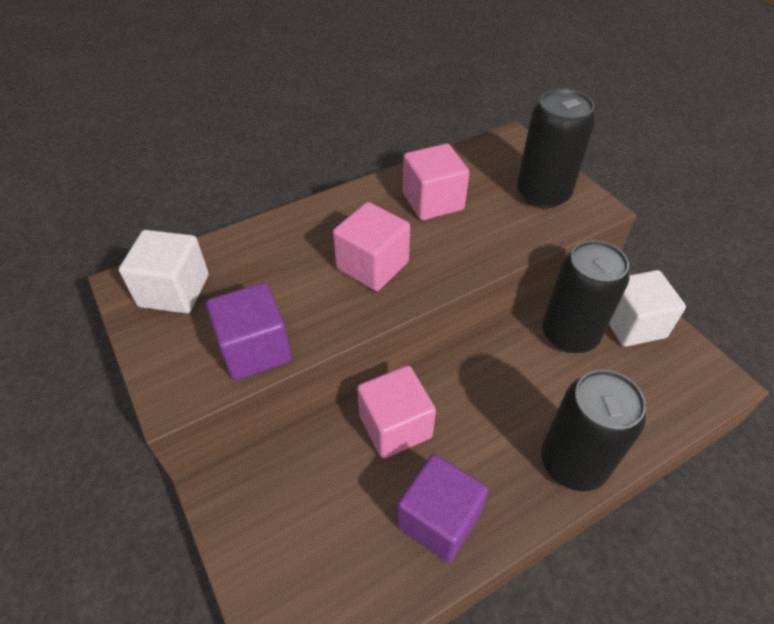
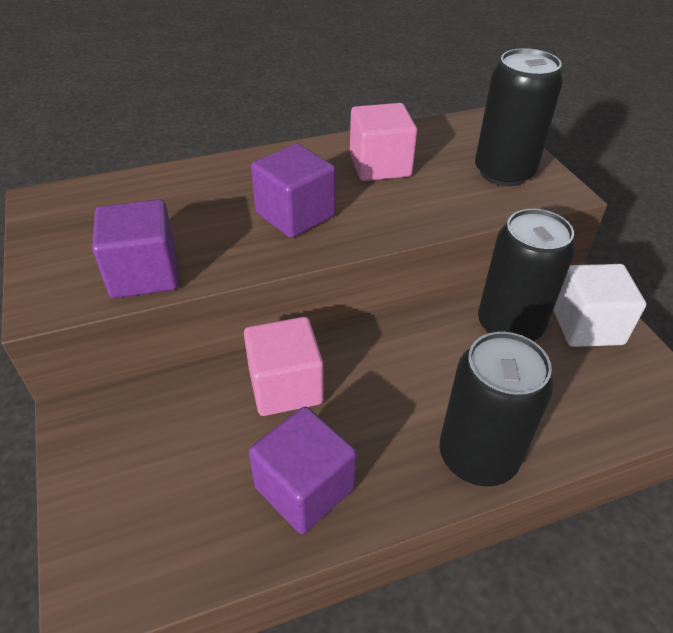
camera: 10 degrees right, 5 degrees down
white cube [119,230,209,313] -> none
pink cube [333,202,410,291] -> purple cube [251,144,335,238]

